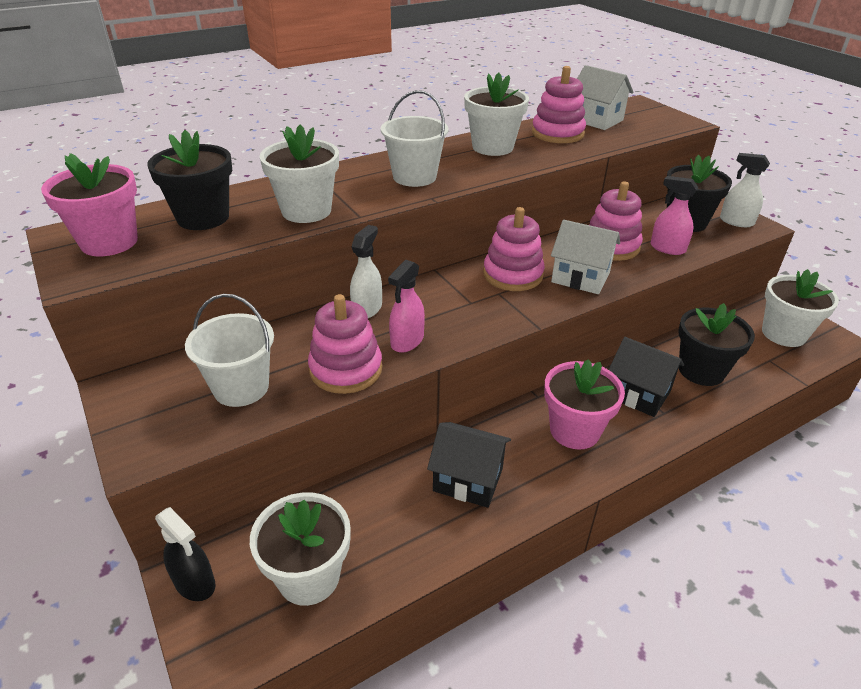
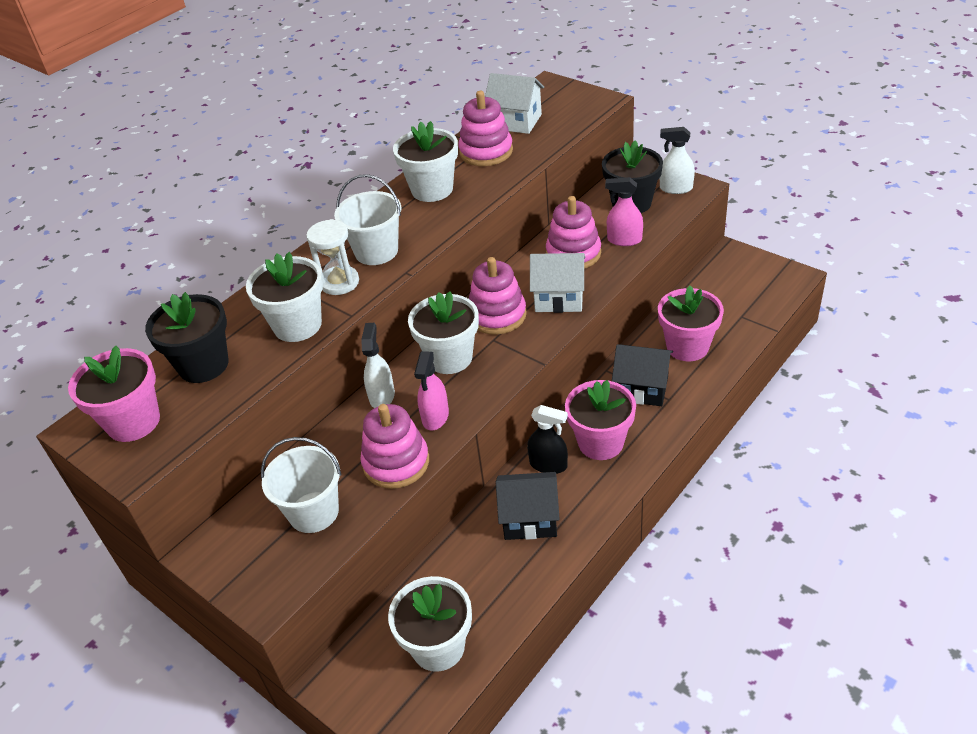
camera: 15 degrees left, 5 degrees up
black spray bottle [155,507,215,601] -> black spray bottle moved to [527,405,568,474]
black flower pot [678,303,755,386] -> pink flower pot [658,285,724,361]
white flower pot [762,269,839,347] -> white flower pot moved to [408,291,479,374]
none -> white hourglass [306,219,359,295]

